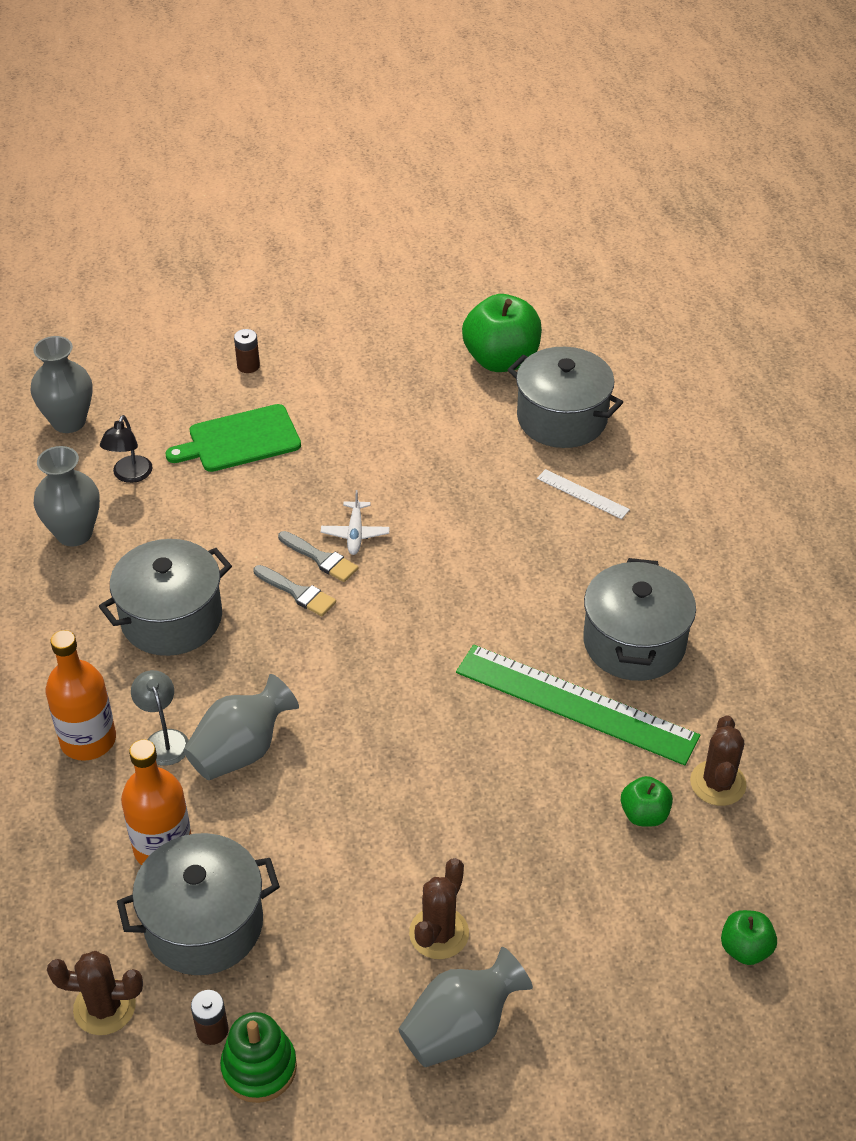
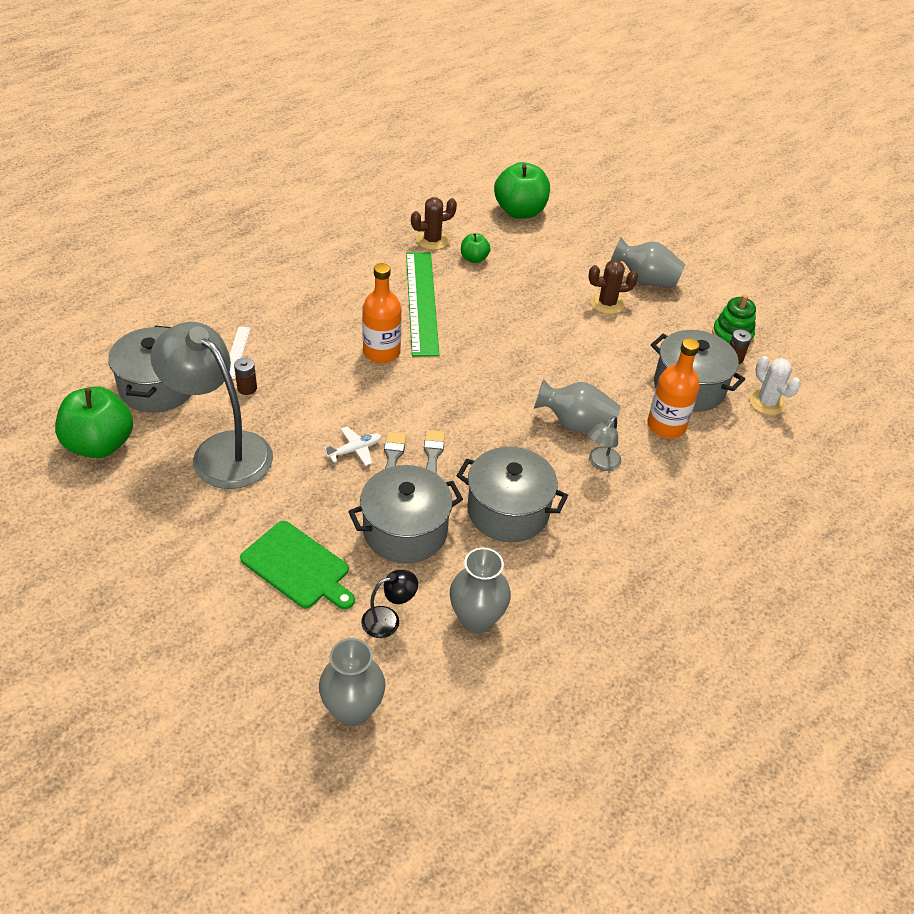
camera: 125 degrees left, 0 degrees up
orange bottle [46,630,116,761] -> orange bottle moved to [362,263,402,363]
brown cactus [47,951,143,1035] -> white cactus [749,356,801,415]
brown battery [234,329,260,373] -> brown battery moved to [234,358,257,395]
grey pot [583,558,696,681] -> grey pot moved to [348,465,463,564]
green apple [721,910,777,965] -> green apple [494,162,550,219], size x1.98
none -> grey lamp [151,322,273,489]

